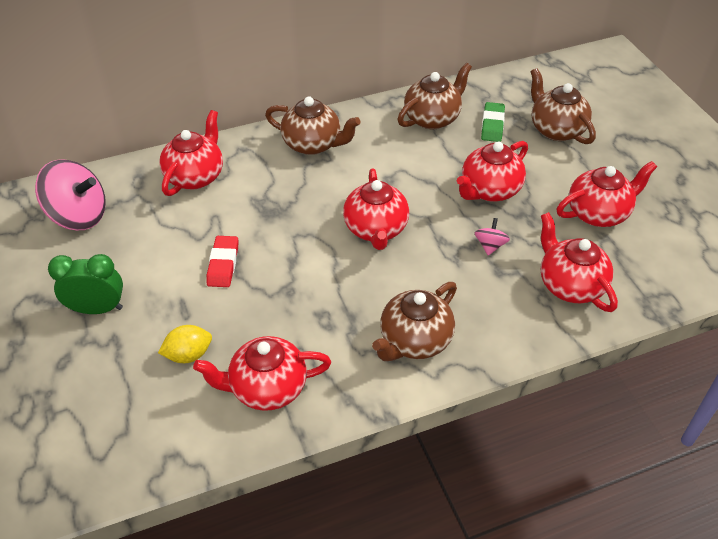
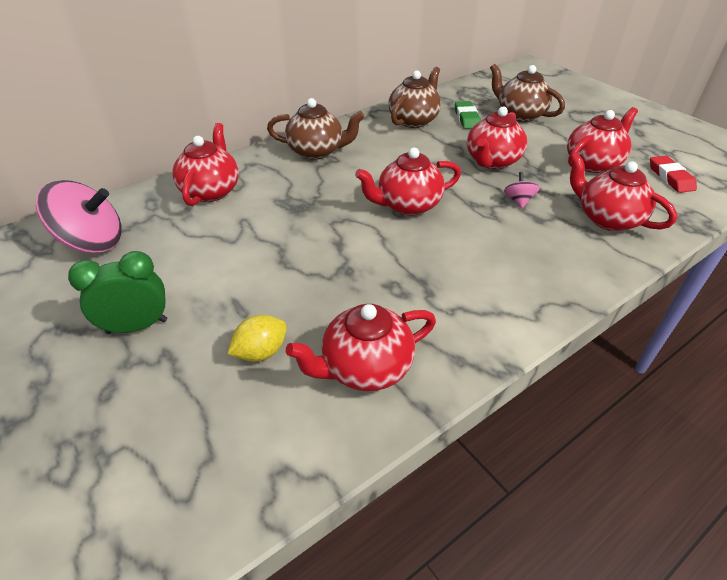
camera: 15 degrees left, 5 degrees down
red eraser [207,236,238,287] -> red eraser moved to [650,156,697,193]
red teapot [343,169,409,250] -> red teapot turned 90 degrees clockwise [355,148,461,215]
brown teapot [372,282,457,361] -> none

